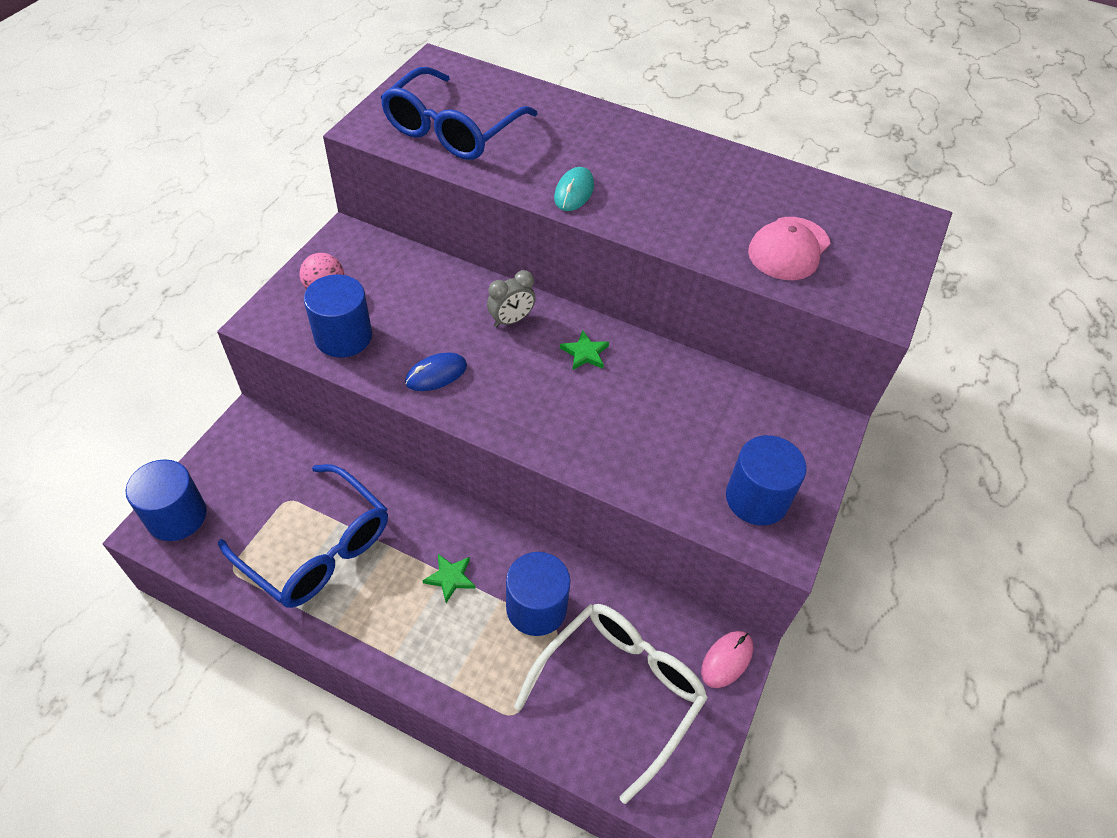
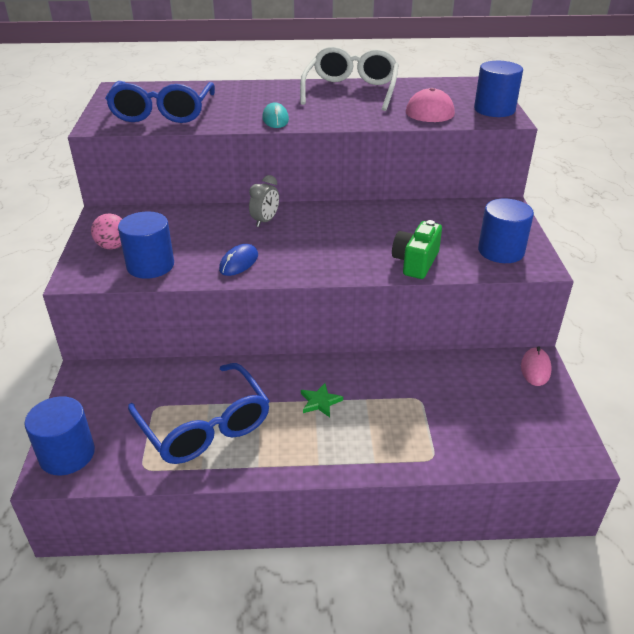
camera: 25 degrees left, 15 degrees down
blue glasses [218,464,388,608] -> blue glasses turned 45 degrees clockwise [128,363,270,464]
blue cylinder [506,552,571,636] -> blue cylinder moved to [474,61,523,117]
white glasses [514,604,708,804] -> white glasses moved to [300,47,399,111]
green star [560,330,609,370] -> none
none -> green camera [392,220,442,279]

